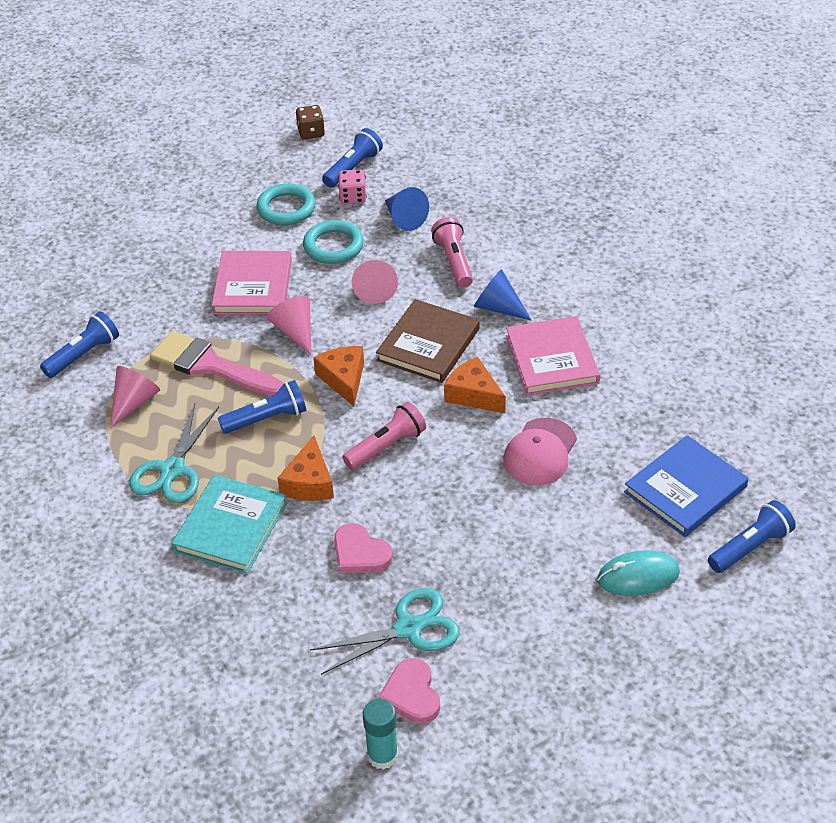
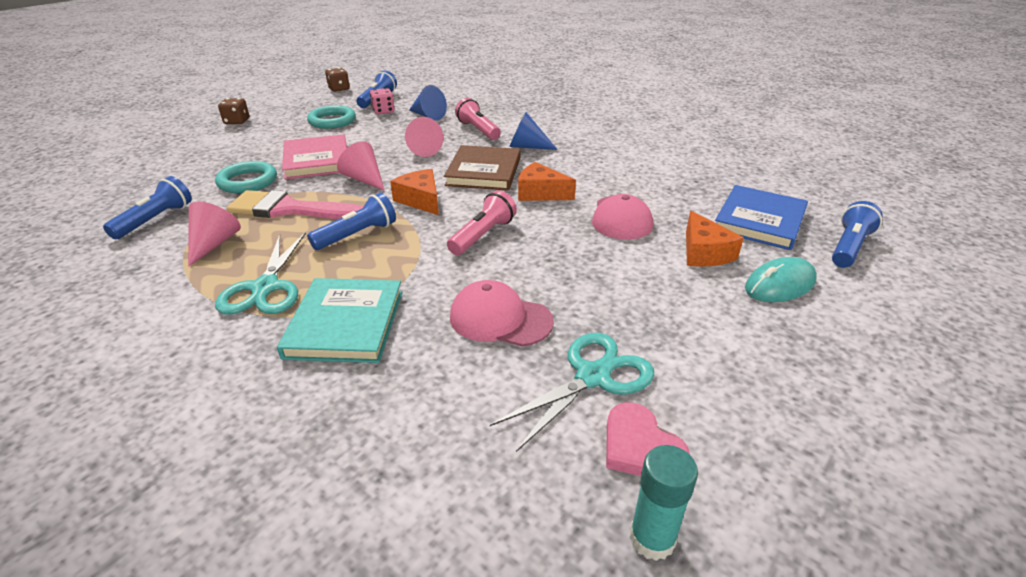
camera: 20 degrees left, 10 degrees down
orange cheese [278,436,334,501] -> orange cheese moved to [686,211,744,267]
turquoise ring [303,220,364,264] -> turquoise ring moved to [215,161,277,193]
pink heart [334,523,393,573] -> pink cap [450,280,554,347]
pink book [506,316,600,396] -> none
none -> brown dice [218,98,249,124]

